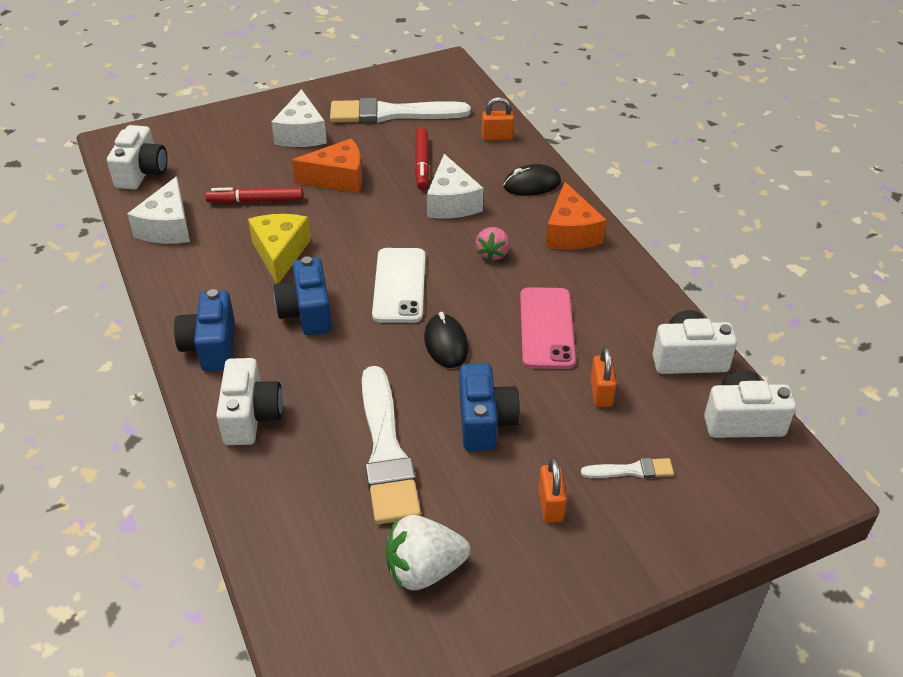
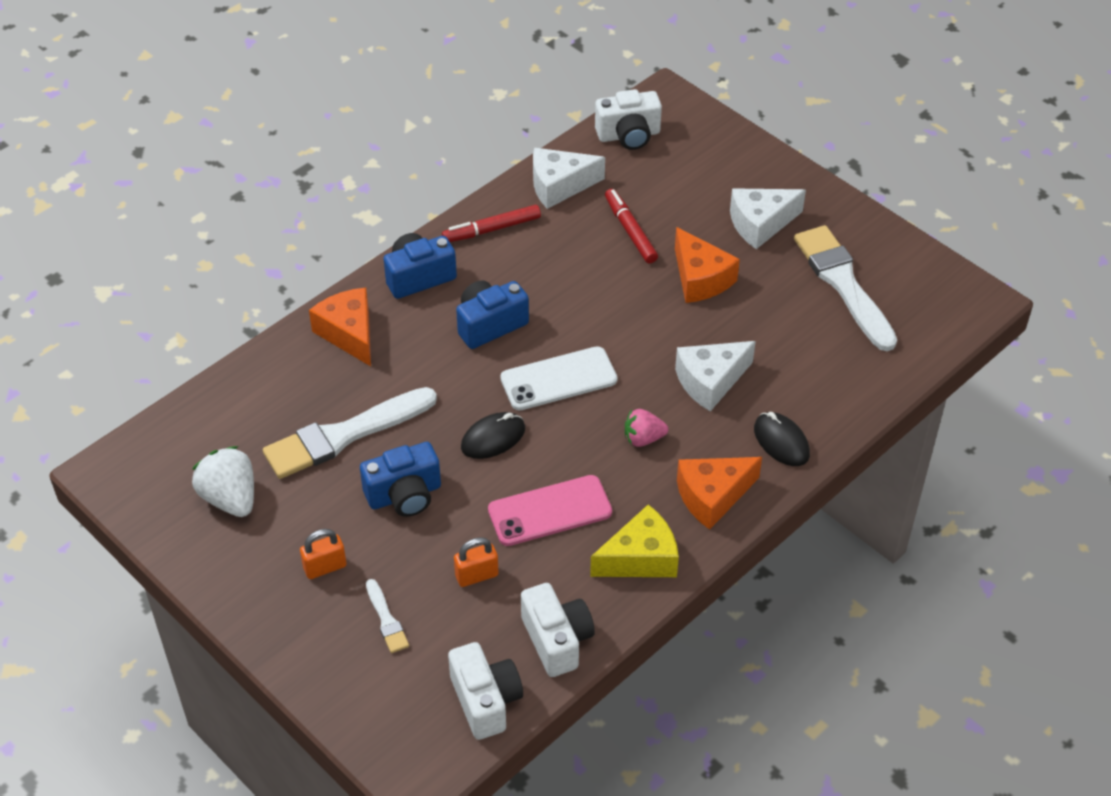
camera: 70 degrees right, 5 degrees up
white camera [216,358,283,445] -> orange cheese [309,288,371,366]
yellow cheese [248,214,311,284] -> yellow cheese moved to [590,504,679,577]
red marker [415,128,430,190] -> red marker moved to [442,205,541,242]
orange padlock [482,97,514,141] -> none

